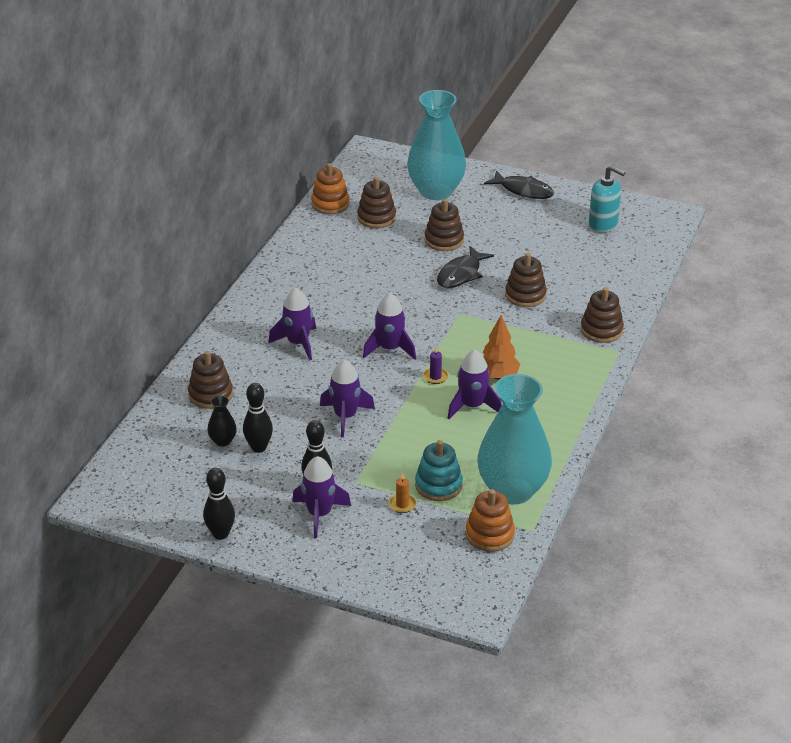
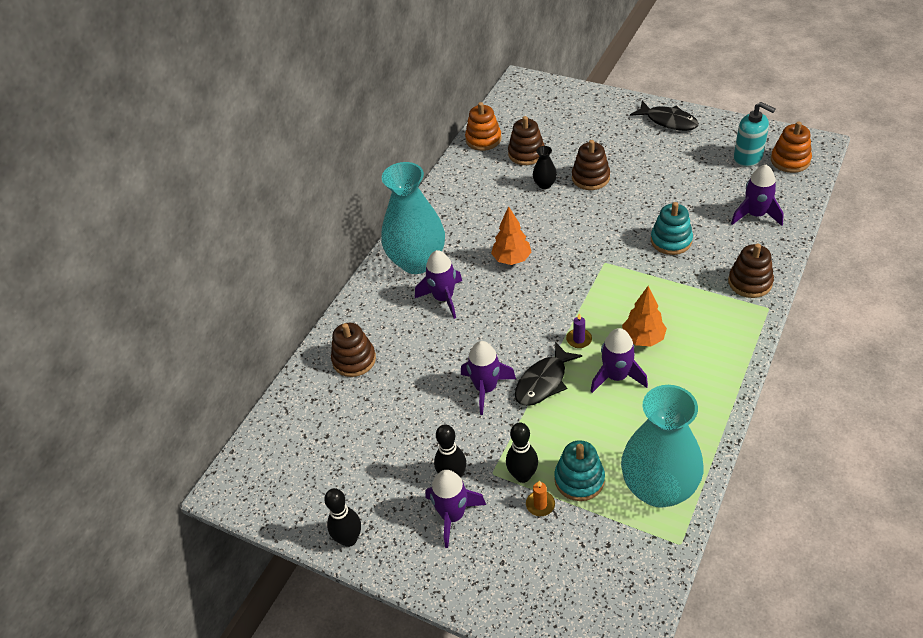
camera: 10 degrees right, 10 degrees up
black vase [207,395,237,447] -> black vase moved to [533,146,557,189]
black bowling pin [243,383,273,453] -> black bowling pin moved to [506,422,538,483]
purple rocket [363,293,416,359] -> purple rocket moved to [731,165,784,226]
turquoise vase [407,90,466,200] -> turquoise vase moved to [381,162,445,274]
black fish [437,246,494,288] -> black fish moved to [515,342,582,406]
orange stacking toy [466,489,515,552] -> orange stacking toy moved to [771,121,812,173]
brown stacking toy [505,253,547,307] -> turquoise stacking toy [651,202,693,255]
none -> orange tree [491,206,531,265]

